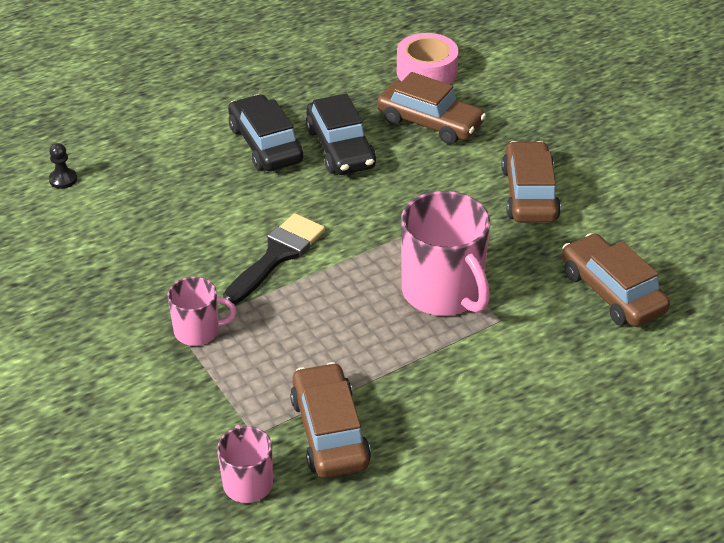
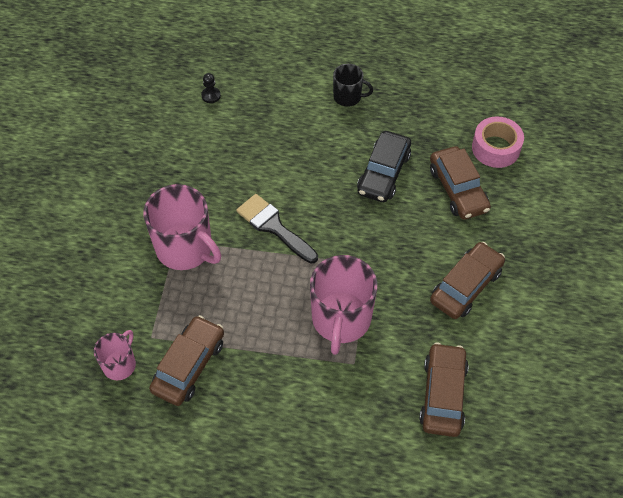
camera: 40 degrees right, 15 degrees up
pink mug [168,277,237,346] -> pink mug [143,184,221,270], size x1.84
black brush [223,213,325,305] -> black brush turned 120 degrees counterclockwise [236,194,318,264]
black car [228,94,303,171] -> none
none -> black mug [333,64,373,107]

